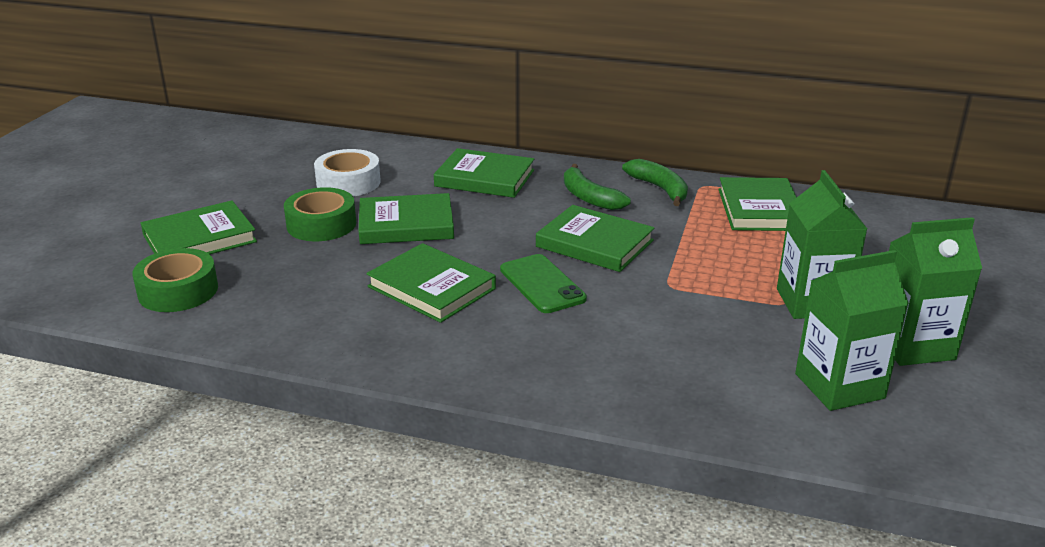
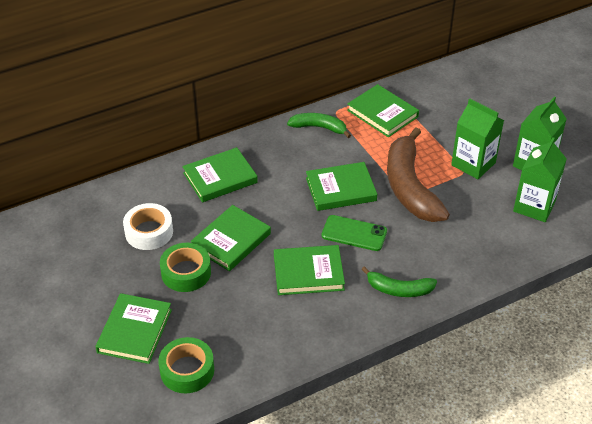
camera: 45 degrees left, 15 degrees up
green banana [564,164,631,210] -> green banana moved to [361,266,437,297]
none -> brown banana [387,128,450,222]

